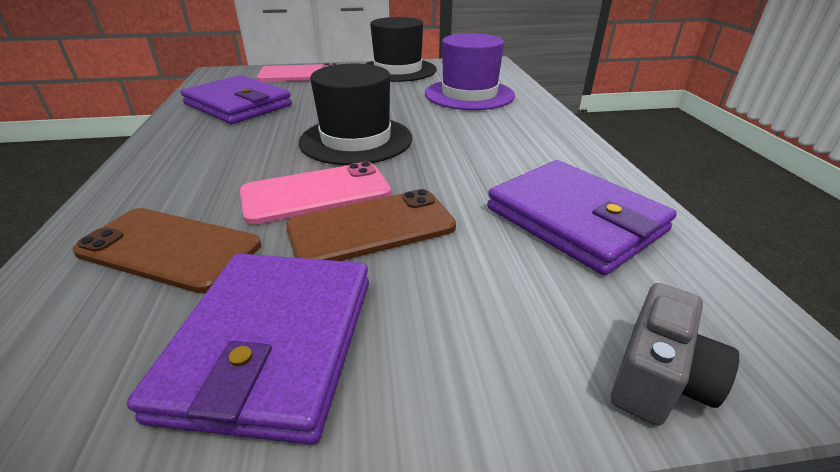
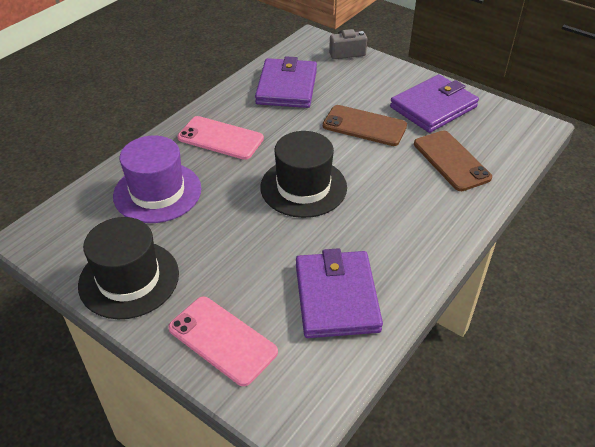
camera: 135 degrees left, 10 degrees up
pink phone [240,162,391,225] -> pink phone moved to [177,116,264,160]

